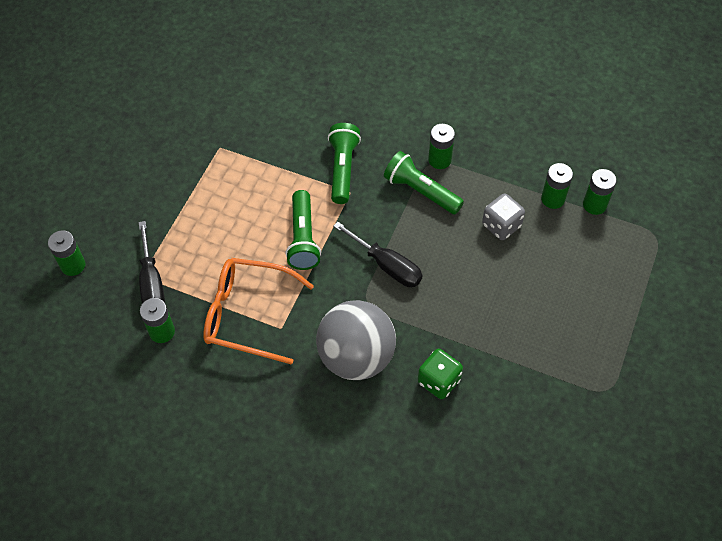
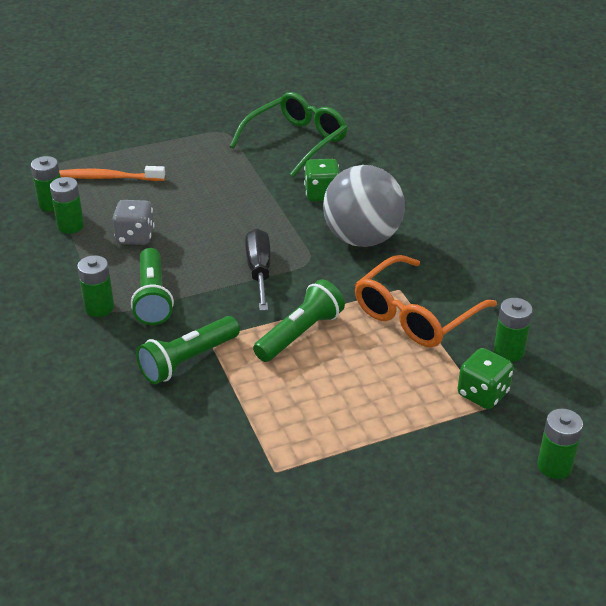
camera: 135 degrees left, 20 degrees down
black screwdriver [139,221,165,304] -> green dice [458,348,513,409]
orange glasses [203,258,314,365] -> orange glasses turned 75 degrees clockwise [355,255,497,347]
none -> orange toothbrush [59,166,165,181]
none -> green glasses [230,92,348,178]

